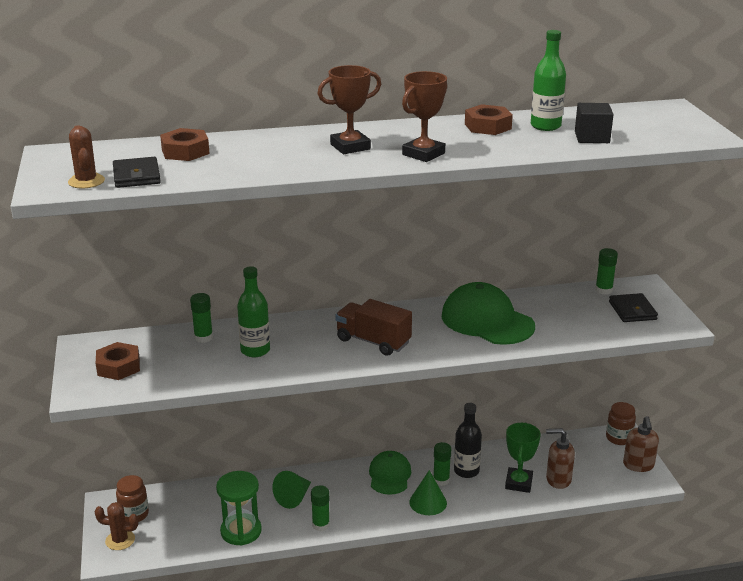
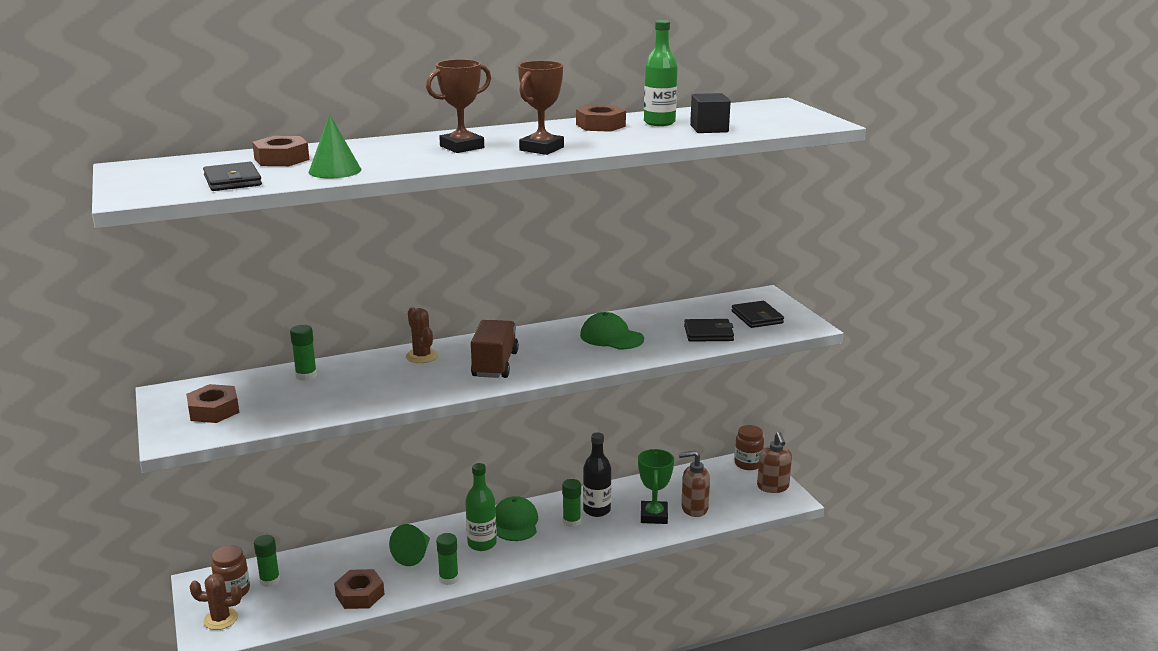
camera: 10 degrees left, 5 degrees down
brown cactus [68,125,105,188] -> brown cactus moved to [406,307,438,363]
green hourglass [216,471,262,546] -> brown nut [334,569,384,609]
green bottle [237,266,270,357] -> green bottle moved to [465,463,497,551]
brown truck [335,299,412,356] -> brown truck turned 75 degrees clockwise [471,320,519,378]
green cone [409,470,447,515] -> green cone moved to [309,114,361,179]
green cap [442,282,535,345] -> green cap [580,312,644,349], size x0.64
green glue stick [595,248,618,295] -> green glue stick moved to [254,535,280,587]
none -> black wallet [684,319,734,342]

